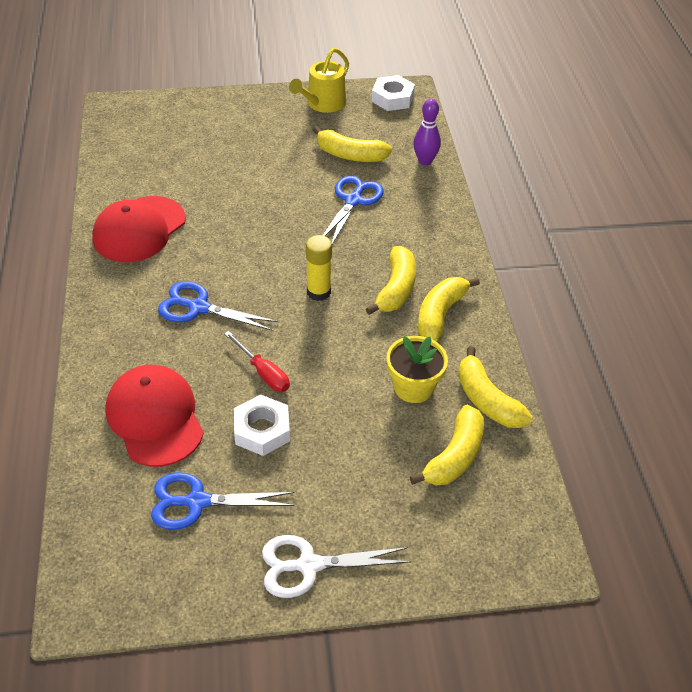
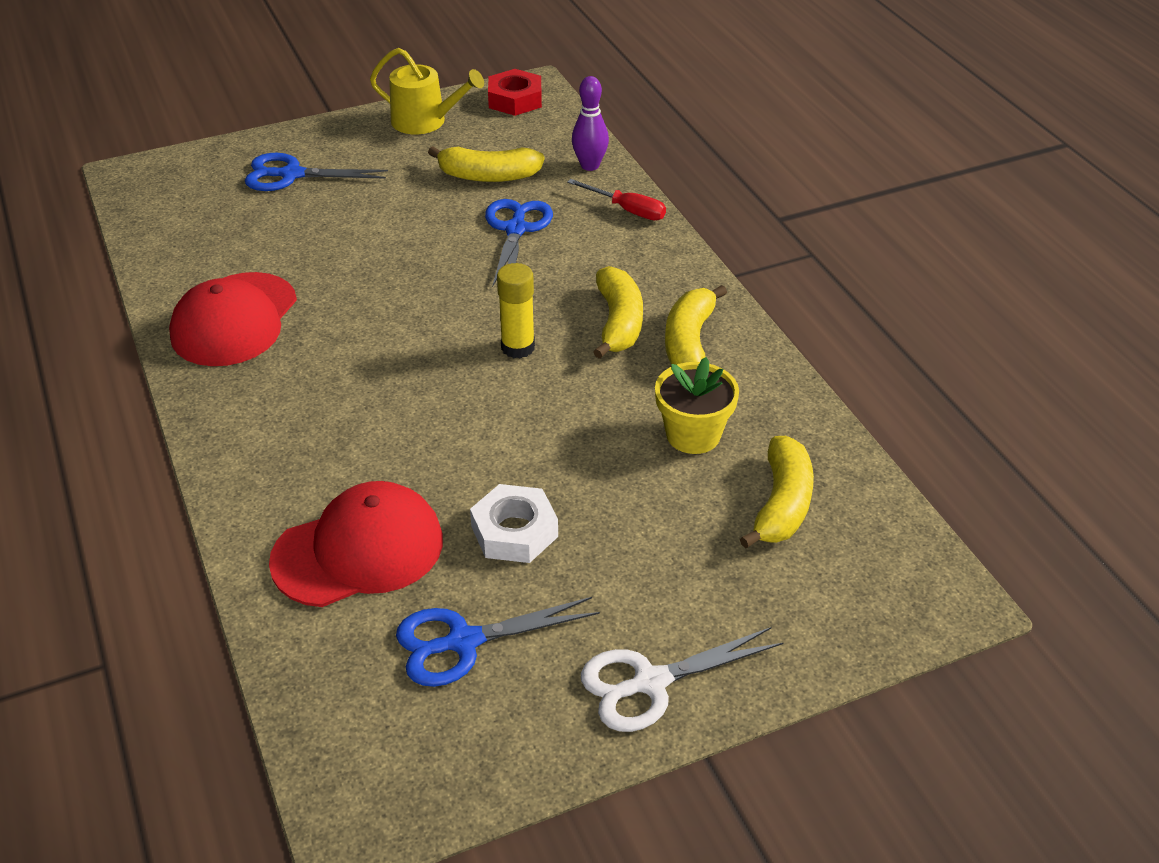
camera: 15 degrees left, 5 degrees down
red cap [105,365,204,467] -> red cap turned 105 degrees clockwise [269,481,443,607]
blue scissors [158,281,278,331] -> blue scissors moved to [245,153,388,191]
red screwdriver [224,331,290,392] -> red screwdriver moved to [567,179,666,220]
yellow watering can [289,48,349,113] -> yellow watering can turned 90 degrees counterclockwise [370,48,484,134]
white nut [372,75,415,111] -> red nut [488,69,542,116]
yellow banana [458,346,532,428] -> none

